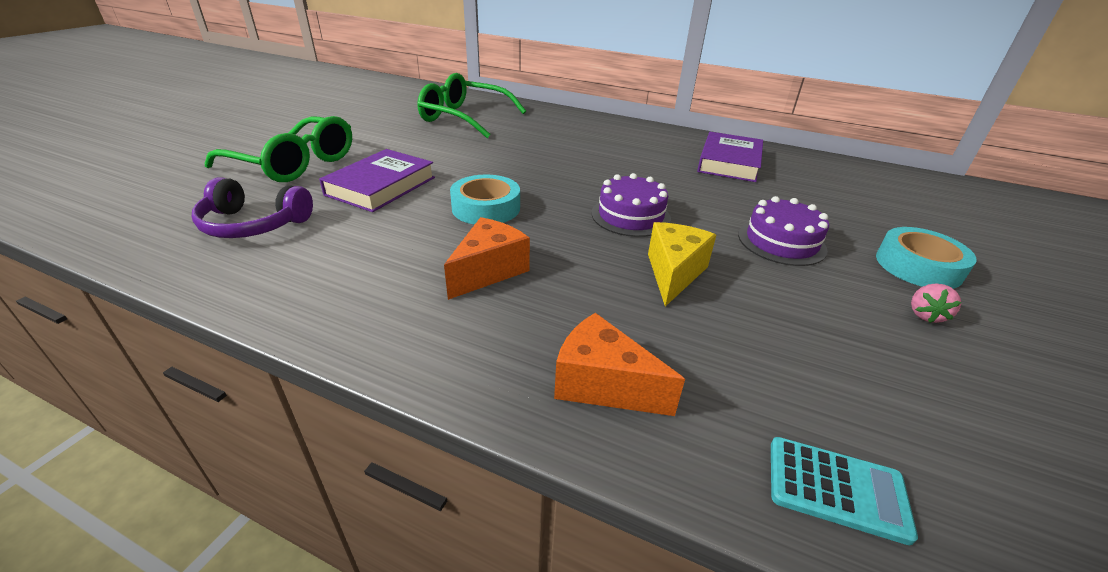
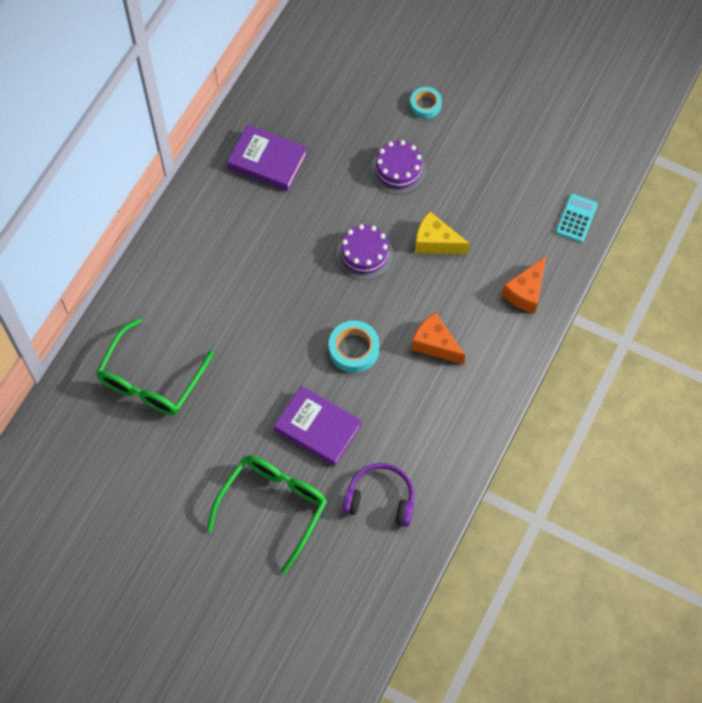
camera: 85 degrees left, 30 degrees up
purple headphones [192,177,313,238] -> purple headphones turned 90 degrees counterclockwise [342,463,414,527]
turquoise tape [876,227,977,289] -> turquoise tape [410,87,442,119], size x0.67
pink strawberry [911,283,961,323] -> none

